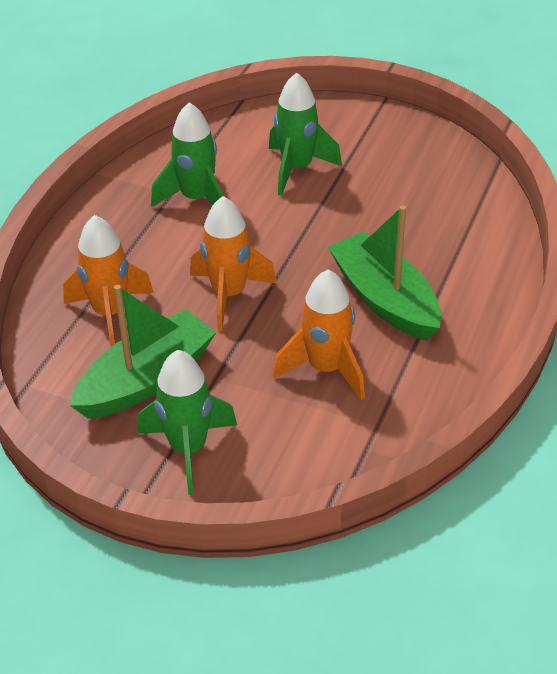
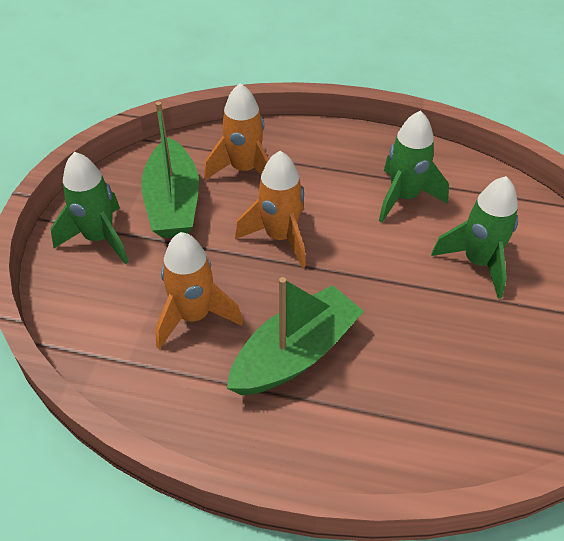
camera: 80 degrees right, 5 degrees up
green boat [70,285,217,419] -> green boat turned 45 degrees clockwise [141,102,199,238]

